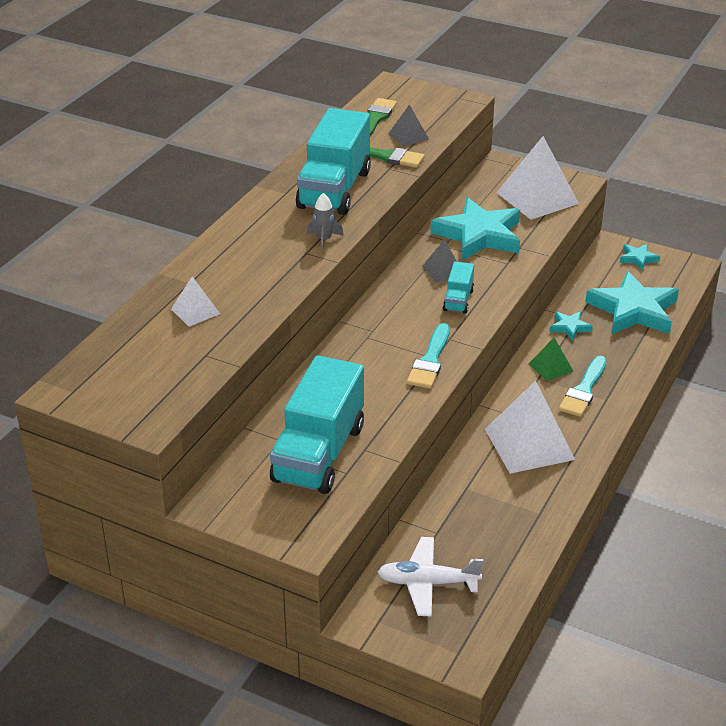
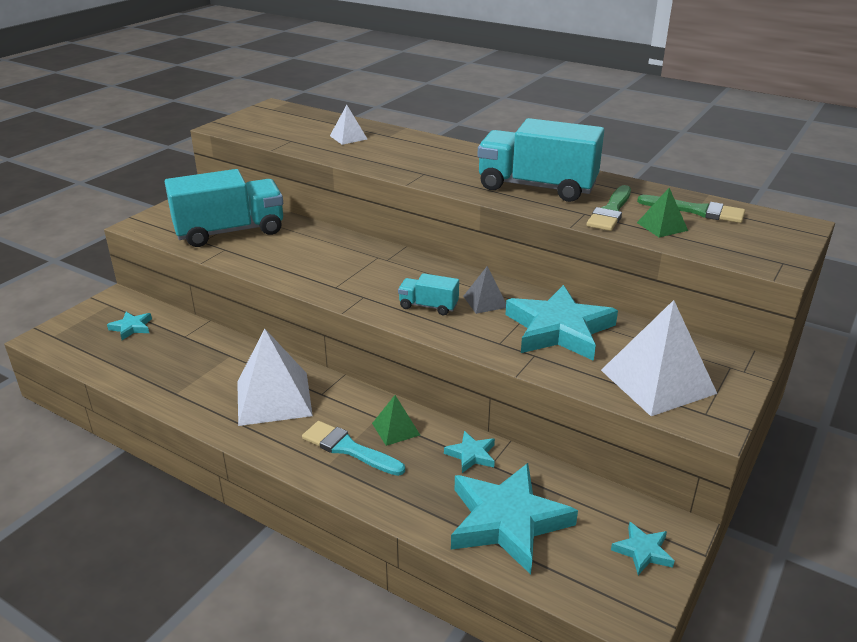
camera: 95 degrees right, 5 degrees down
turquoise truck [270,355,364,494] -> turquoise truck turned 135 degrees clockwise [165,169,283,247]
grey rocket [307,193,344,252] -> none
white plane [378,537,483,617] -> turquoise star [107,312,152,340]
grey pyramid [388,105,429,147] -> green pyramid [637,188,688,237]
turquoise brush [407,323,450,389] -> none

